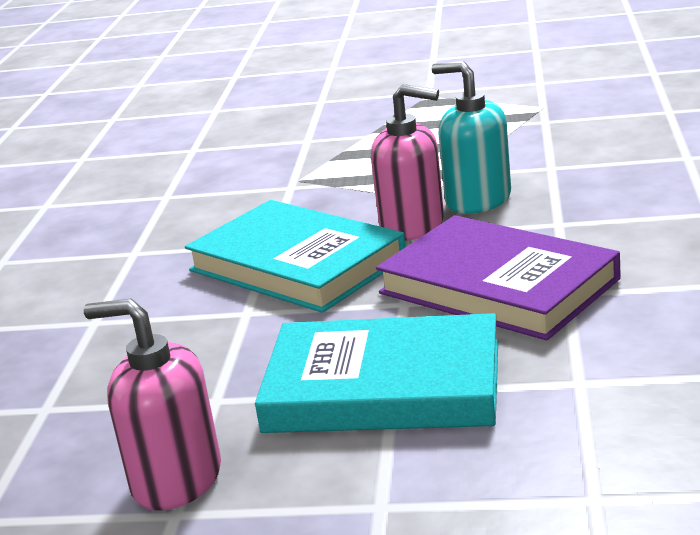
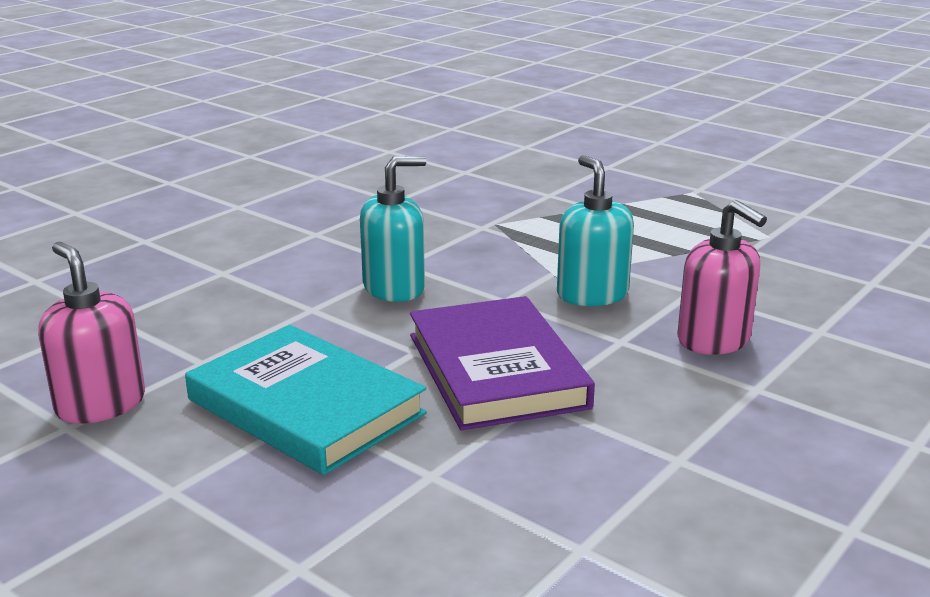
camera: 30 degrees right, 0 degrees up
turquoise book [185,200,406,313] -> turquoise soap dispenser [360,156,426,302]
pink soap dispenser [371,84,444,240] -> pink soap dispenser moved to [677,200,767,355]

